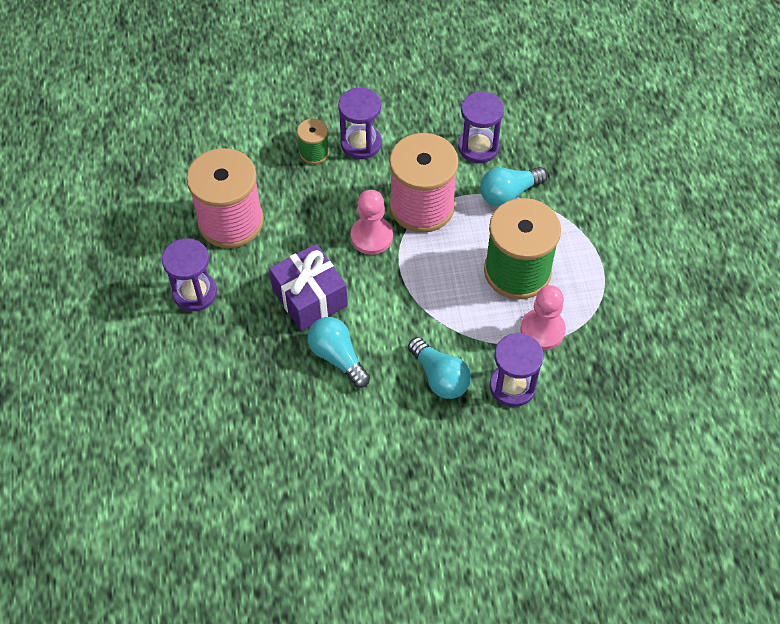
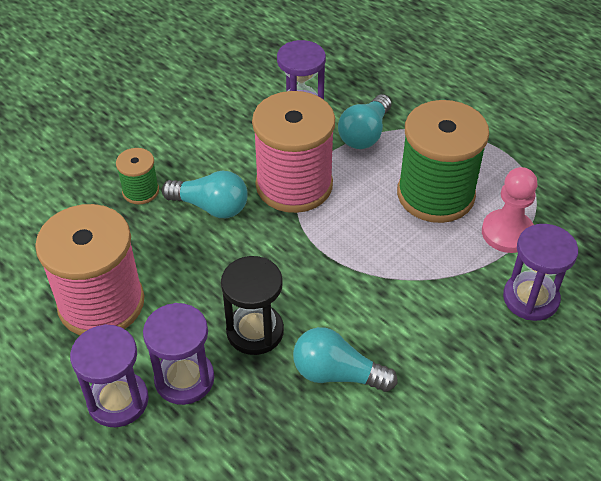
camera: 35 degrees left, 10 degrees down
purple gift [269,244,348,331] -> black hourglass [221,256,284,355]
purple hourglass [338,87,382,159] -> purple hourglass moved to [143,303,214,405]
pink pawn [351,190,393,255] -> none
turquoise light bulb [408,337,471,399] -> turquoise light bulb moved to [162,171,248,218]

